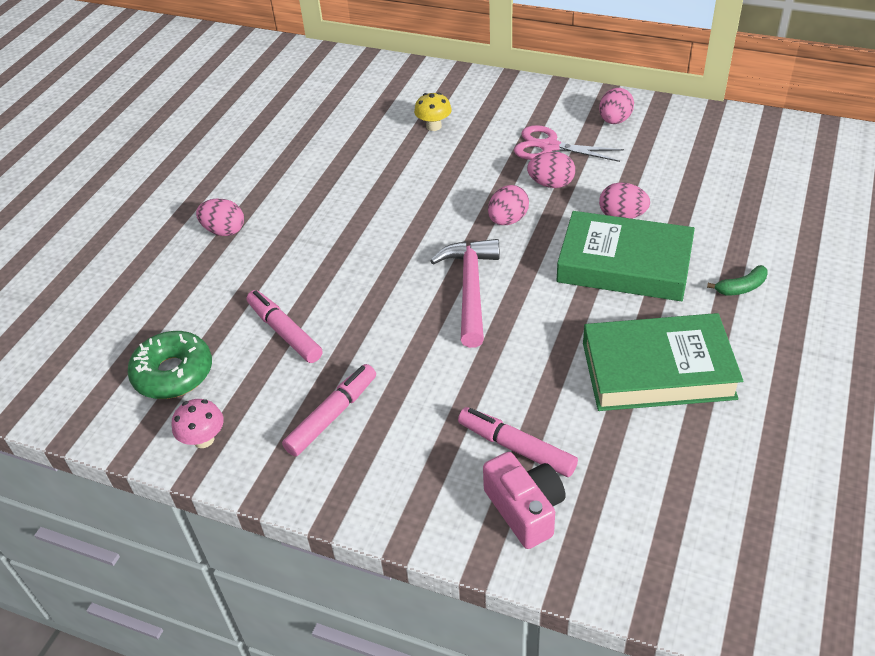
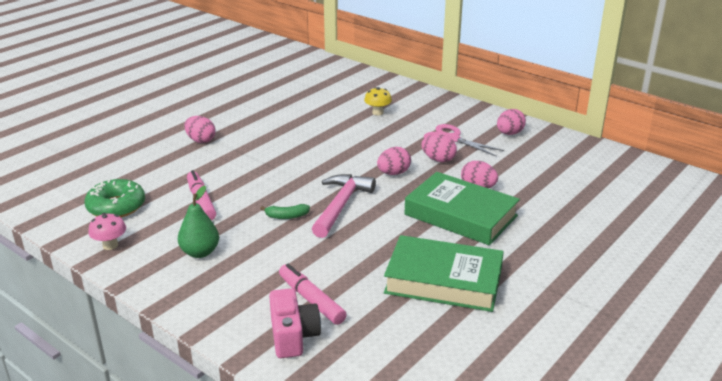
camera: 15 degrees right, 15 degrees down
pink marker [282,364,376,457] -> green pear [178,186,219,258]
green banana [707,265,768,296] -> green banana moved to [260,204,310,219]

